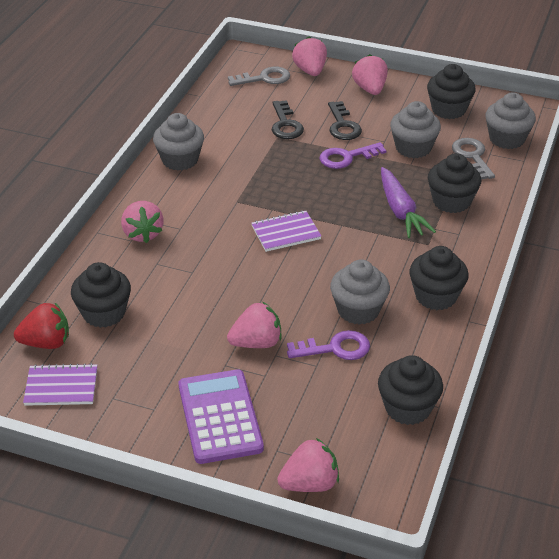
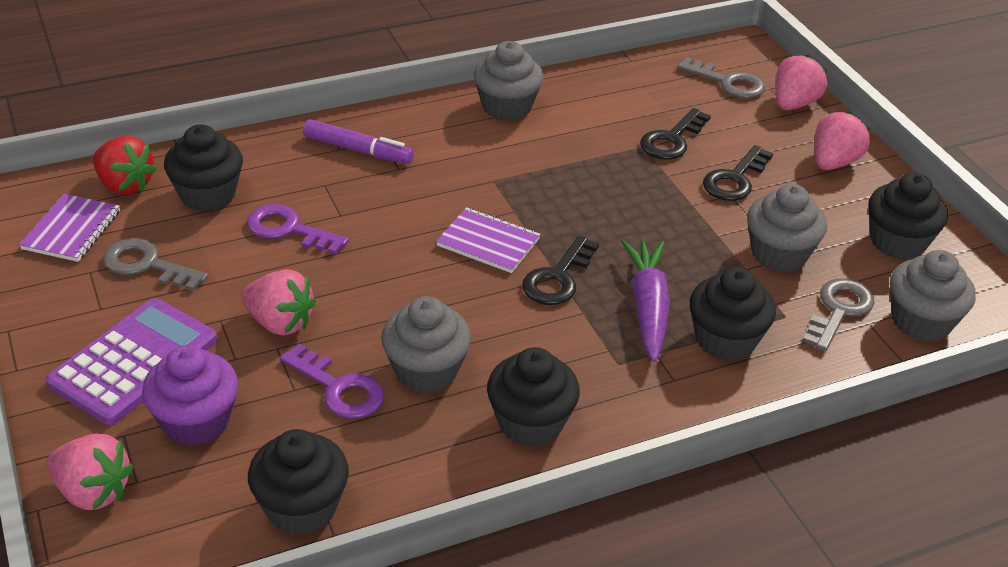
camera: 45 degrees right, 0 degrees up
purple notebook [23,363,97,406] -> purple notebook turned 60 degrees clockwise [19,194,120,262]
pink strawberry [121,201,164,243] -> purple marker [303,119,414,164]
purple key [319,142,386,169] -> purple key moved to [247,204,349,255]
purple carrot [381,167,436,238] -> purple carrot turned 150 degrees clockwise [621,240,670,362]
none -> grey key [103,238,208,291]
none -> purple cupcake [142,345,238,446]
none -> black key [522,235,599,305]

